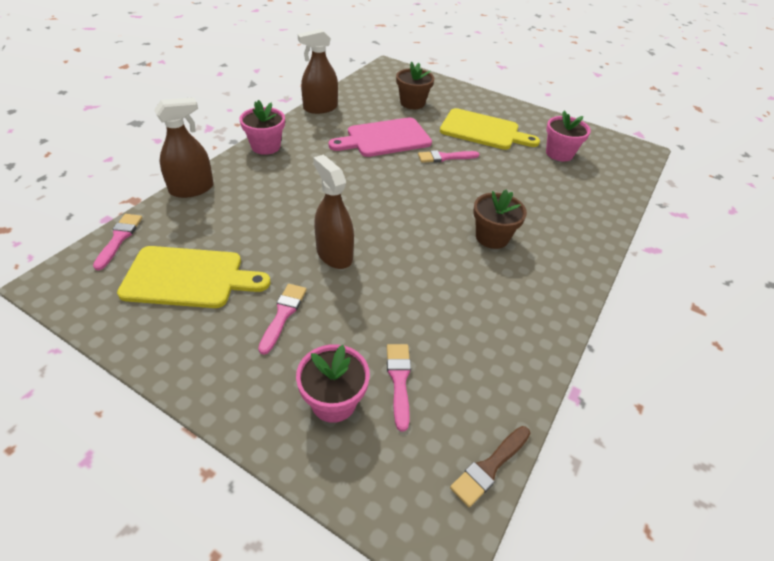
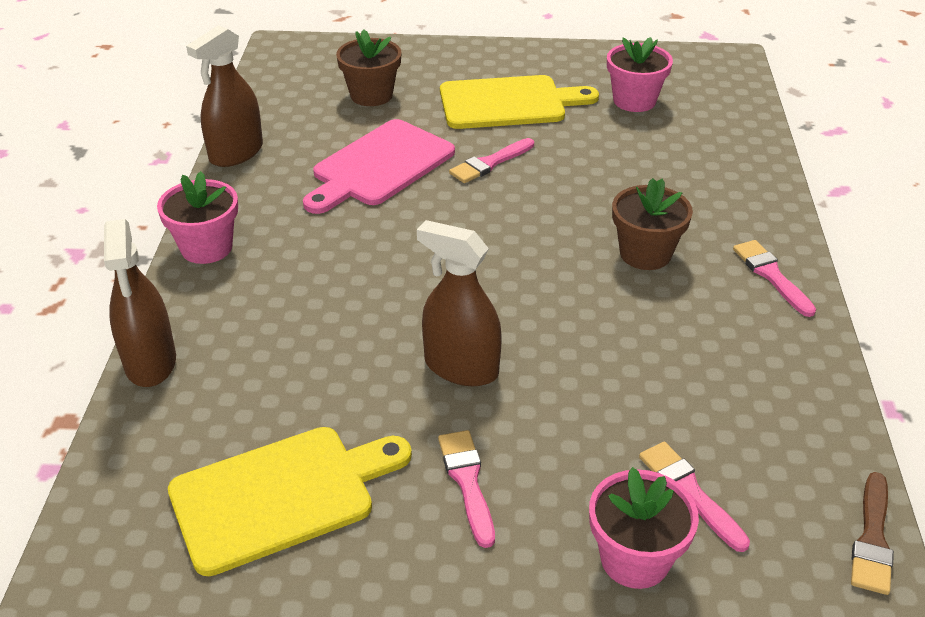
camera: 25 degrees left, 5 degrees down
pink brush [93,214,142,270] -> pink brush moved to [733,240,816,317]
brown spray bottle [154,97,214,198] -> brown spray bottle turned 135 degrees clockwise [104,219,176,387]

